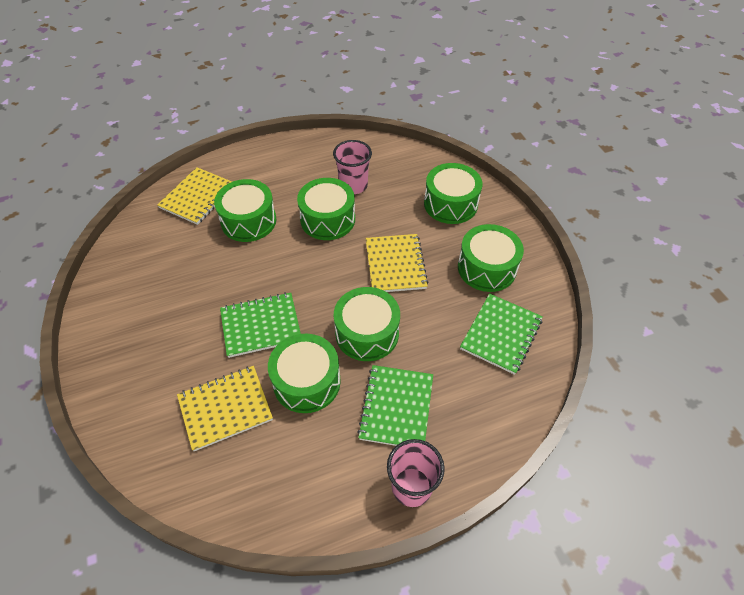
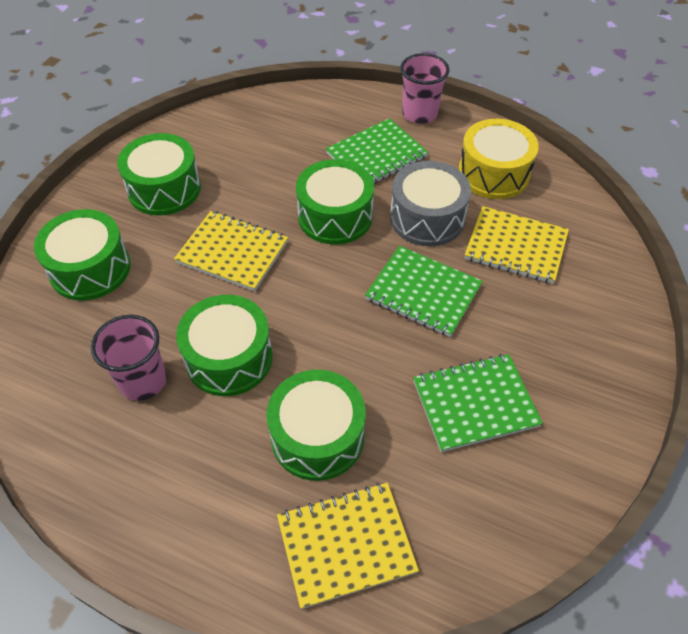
camera: 135 degrees left, 0 degrees up
green drum [268,334,341,413] -> grey drum [390,161,471,246]
yellow notebook [366,234,429,292] -> yellow notebook turned 75 degrees clockwise [174,211,288,291]
green notebook [460,293,543,375] -> green notebook moved to [413,354,543,452]
none -> yellow drum [458,119,539,199]

